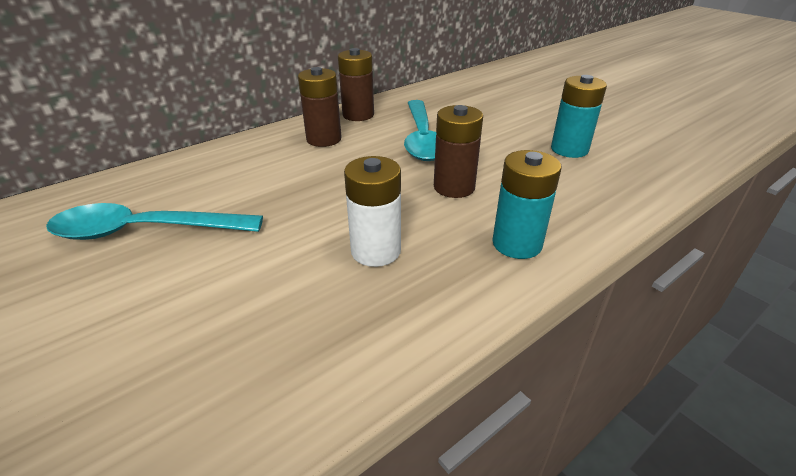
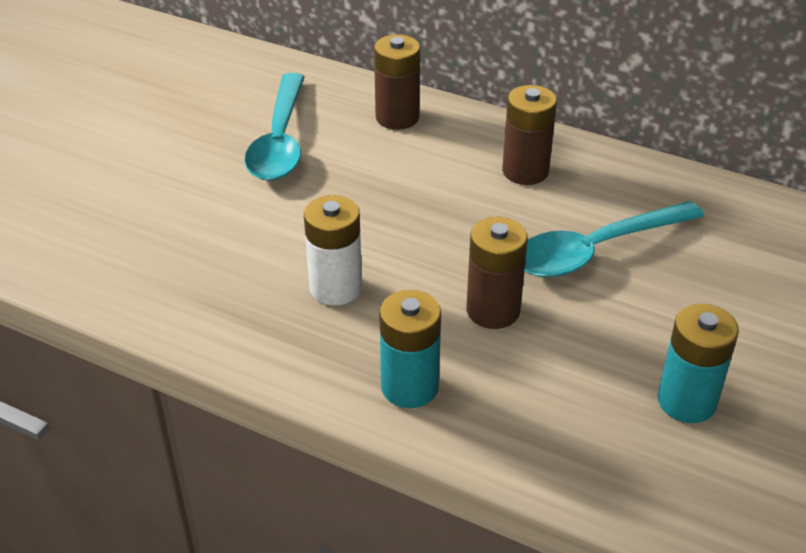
camera: 65 degrees right, 5 degrees up
turquoise spoon [46,203,263,240] -> turquoise spoon turned 150 degrees counterclockwise [245,73,305,181]
brown battery [338,48,374,121] -> brown battery moved to [374,34,420,130]

